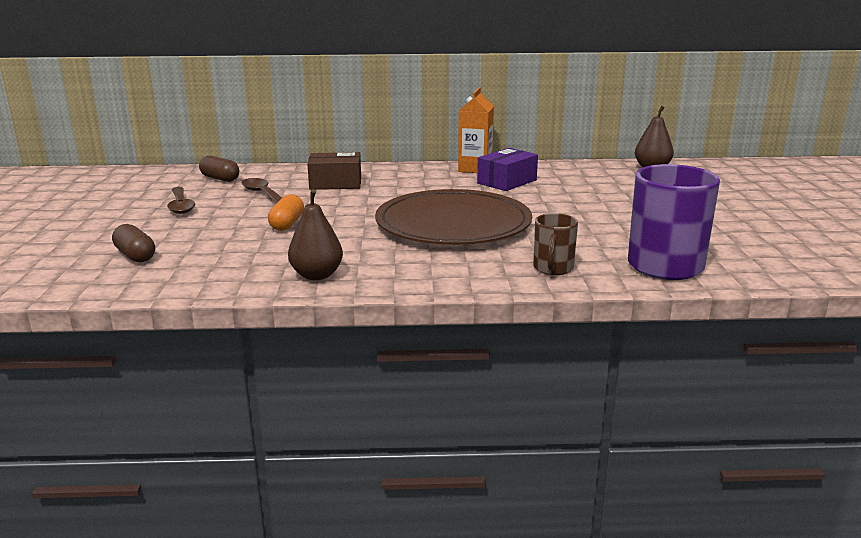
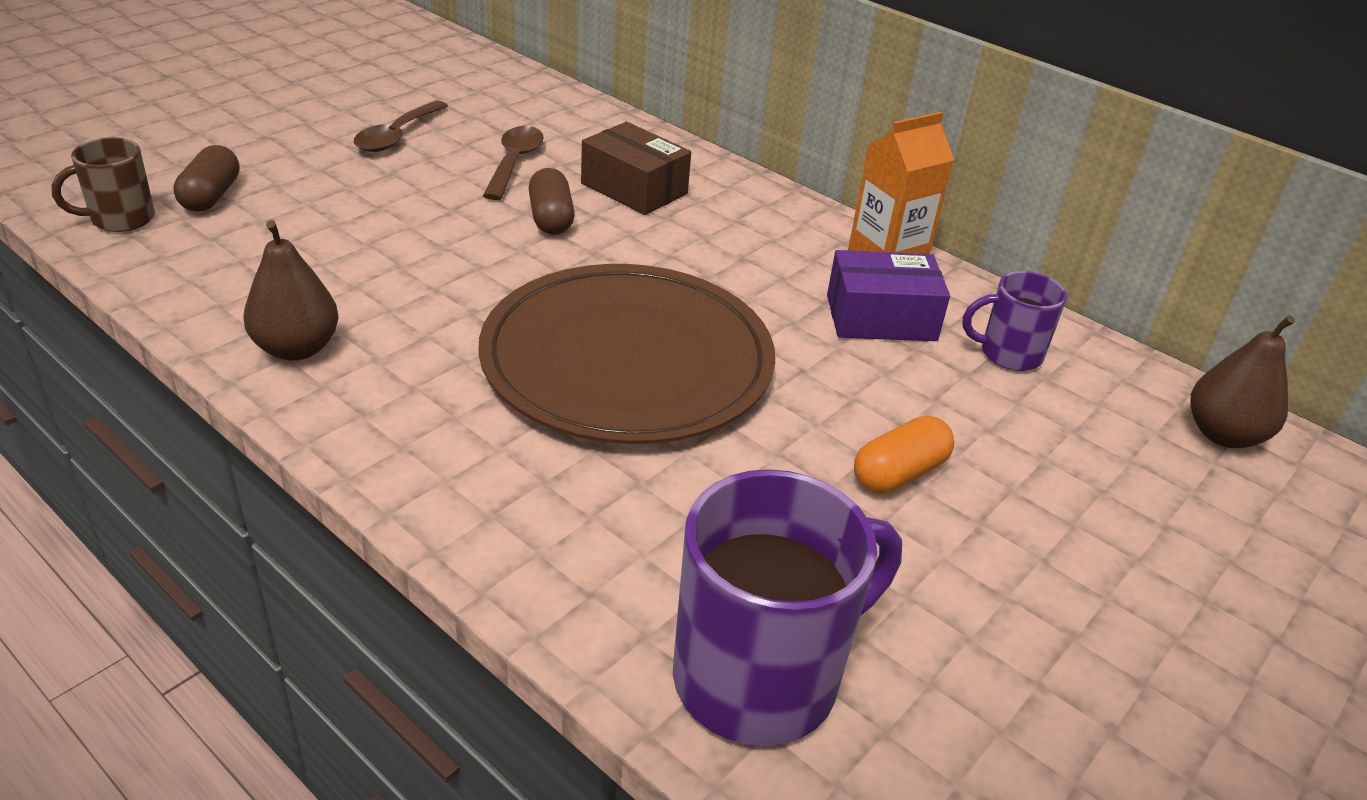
camera: 40 degrees right, 15 degrees up
brown capsule [199,156,239,182] -> brown capsule moved to [528,168,575,235]
orange capsule [268,194,304,231] -> orange capsule moved to [854,415,954,494]
brown mug [533,213,578,275] -> brown mug moved to [51,137,155,232]
none -> purple mug [962,271,1067,371]

